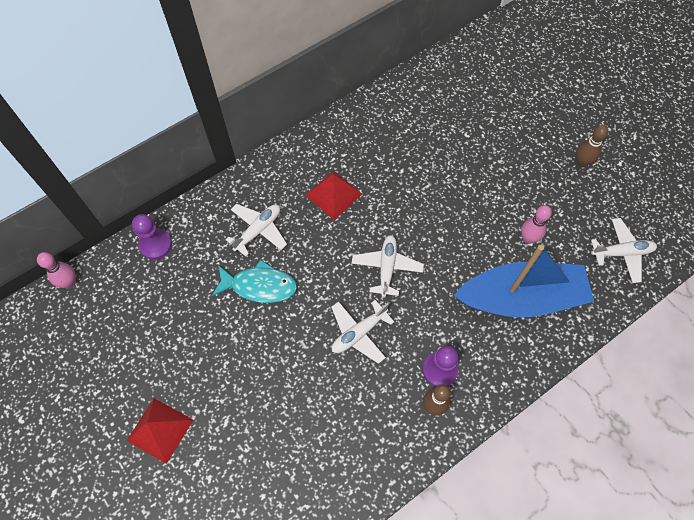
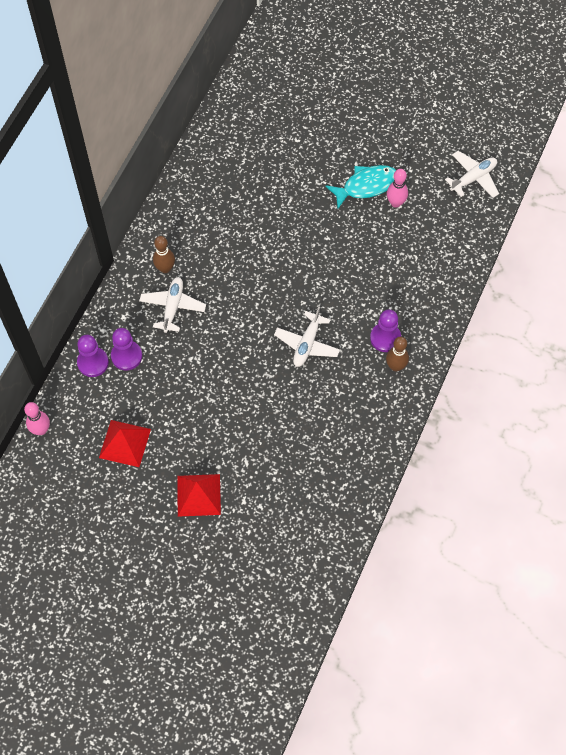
camera: 30 degrees left, 0 degrees up
turquoise fish [212,259,297,303] -> turquoise fish moved to [325,165,396,209]
red pyramid [305,170,362,220] -> red pyramid moved to [99,420,151,467]
white plane [351,235,424,298] -> none
blue boat [454,245,594,317] -> none
brown bowling pin [576,125,608,167] -> brown bowling pin moved to [153,236,175,273]
none -> purple pawn [111,328,142,371]

